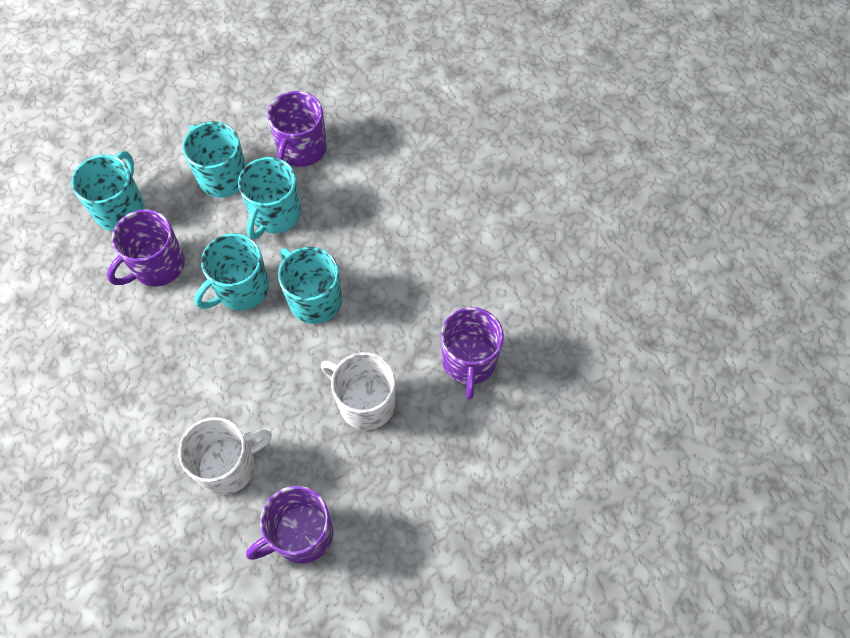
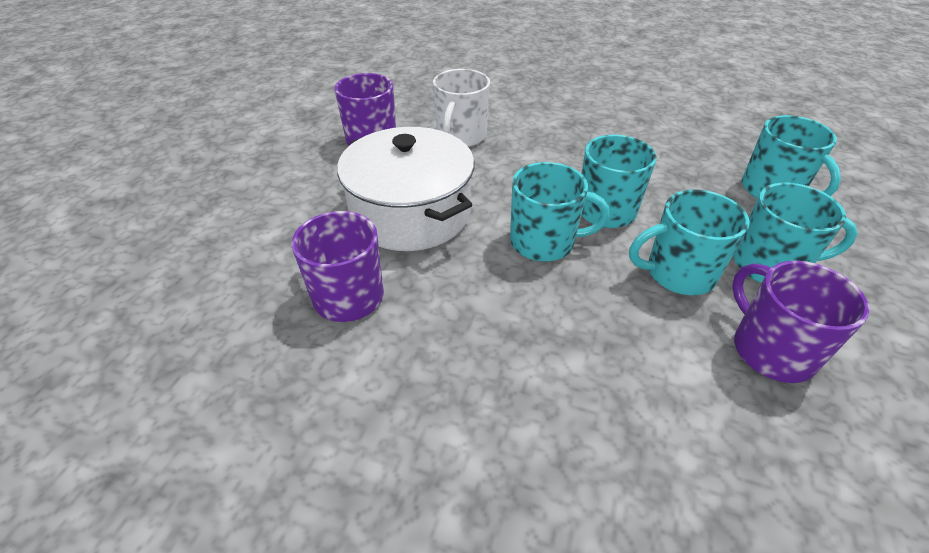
camera: 135 degrees right, 20 degrees down
purple mug [107,210,185,286] -> none
turquoise mug [238,157,302,240] -> turquoise mug turned 75 degrees counterclockwise [629,189,750,295]
white mug [321,352,395,430] -> white pot [337,127,474,251]

